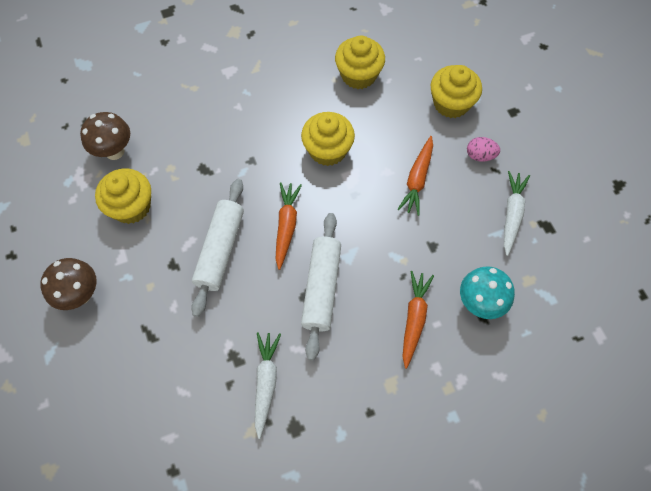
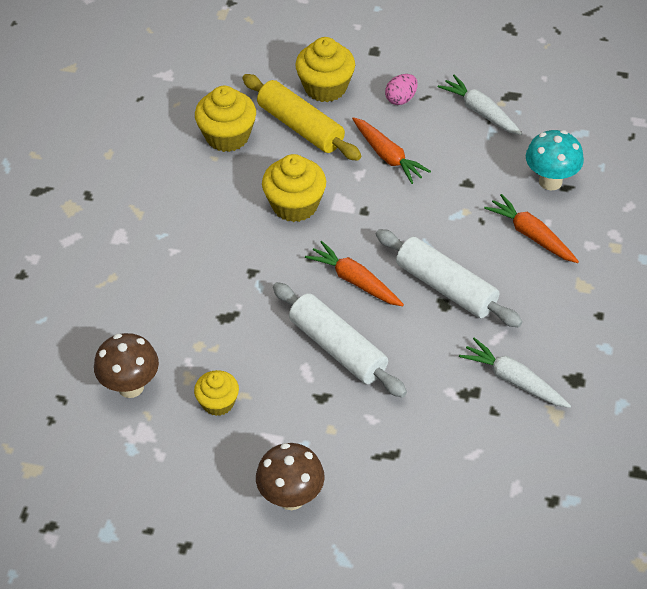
camera: 55 degrees left, 15 degrees down
yellow cupcake [95,168,151,224] -> yellow cupcake [194,370,239,416], size x0.62
none -> yellow rolling pin [242,74,362,161]

